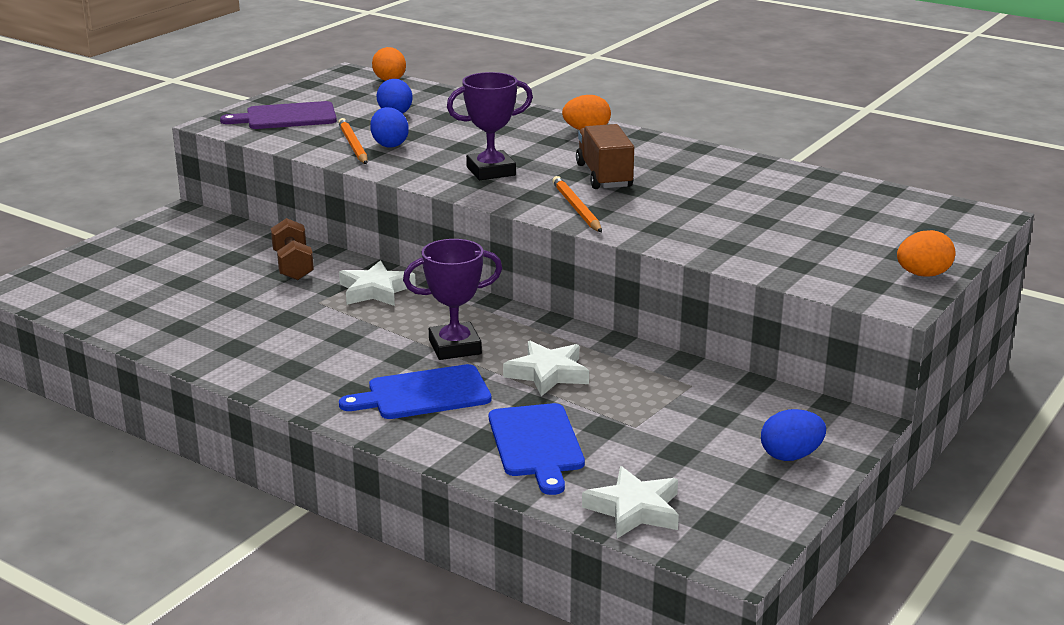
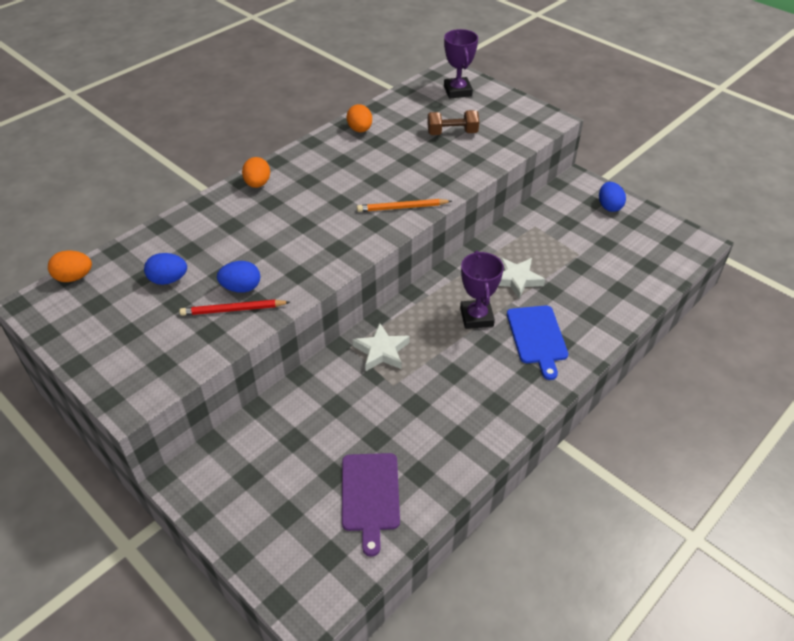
camera: 80 degrees left, 20 degrees up
purple cutting board [220,101,337,129] -> purple cutting board moved to [342,453,400,557]
brown dumbbell [271,218,314,280] -> brown dumbbell moved to [427,110,479,135]
orange pencil [338,118,368,164] -> red pencil [179,300,290,316]
purple trophy [447,72,533,180] -> purple trophy moved to [444,29,478,99]
blue cutting board [489,403,585,495] -> none
brown truck [576,124,634,189] -> none
white star [582,466,679,539] -> none
orange egg [897,230,956,277] -> orange egg moved to [347,104,372,132]

